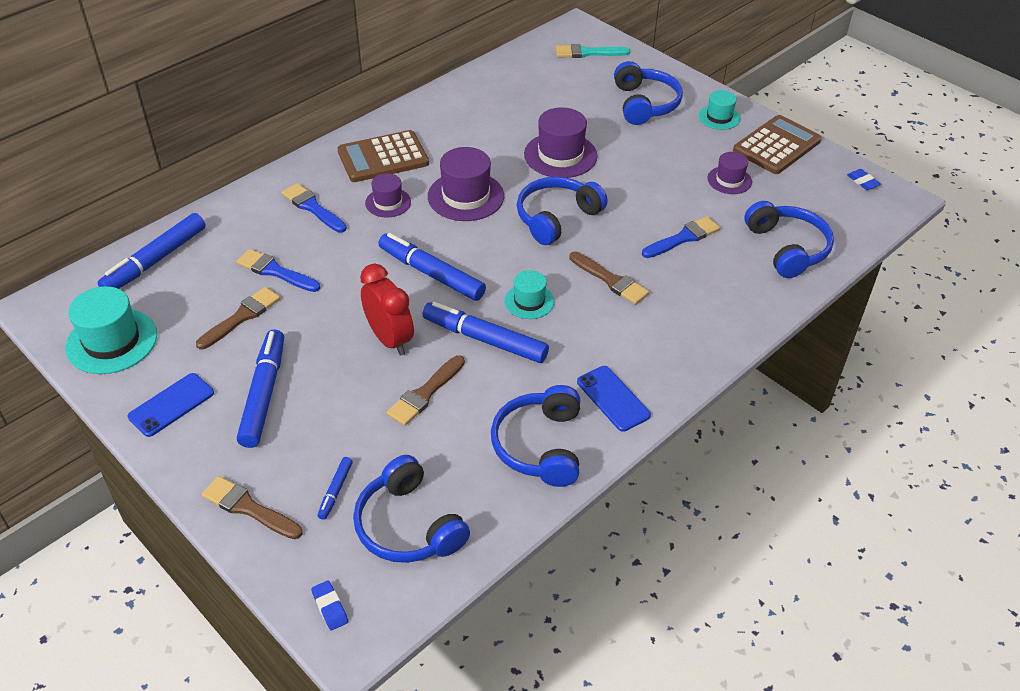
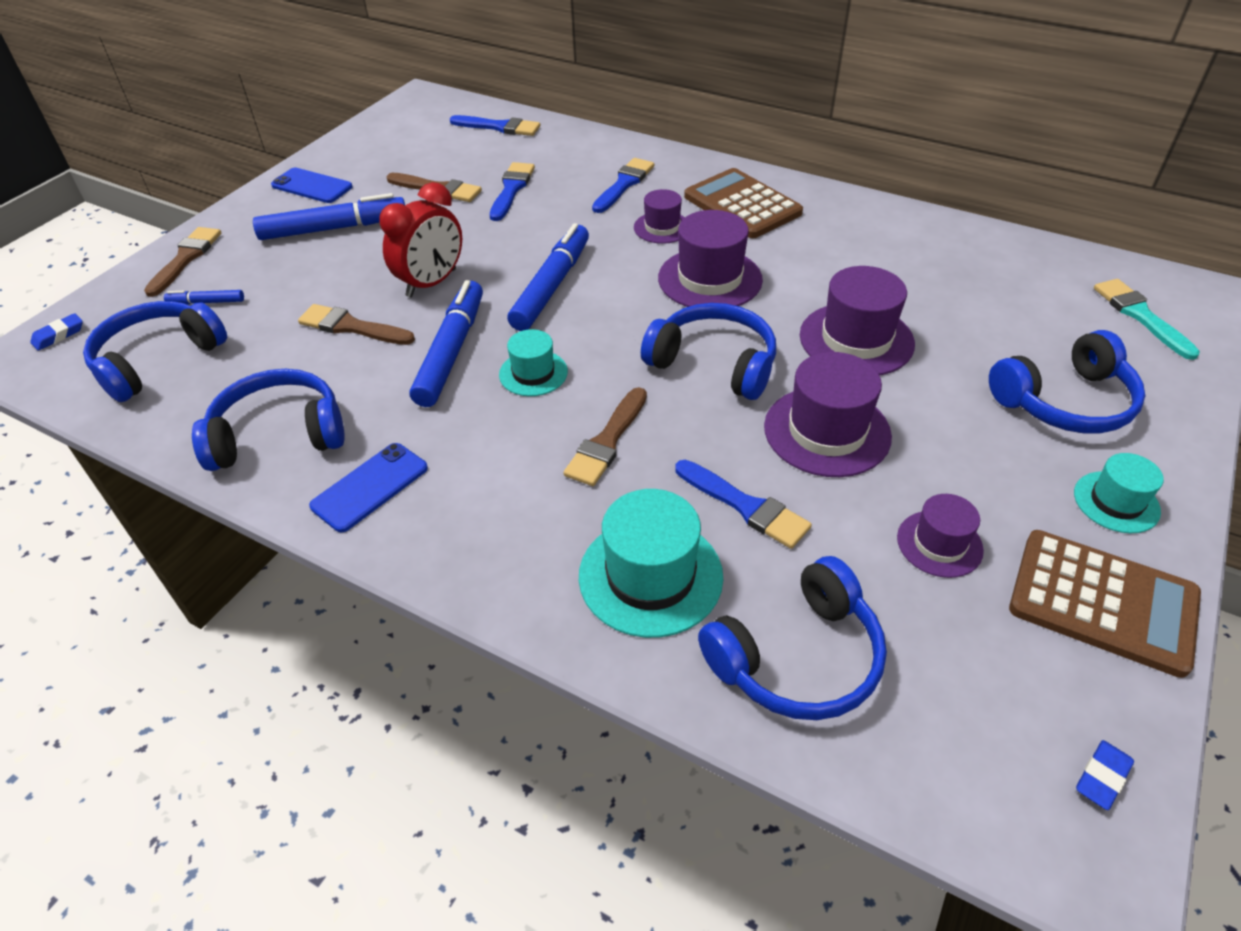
camera: 75 degrees right, 0 degrees up
turquoise hat [65,286,157,374] -> turquoise hat moved to [579,489,723,638]
blue marker [98,213,205,289] -> blue brush [450,115,540,136]
none -> purple hat [764,352,892,477]

